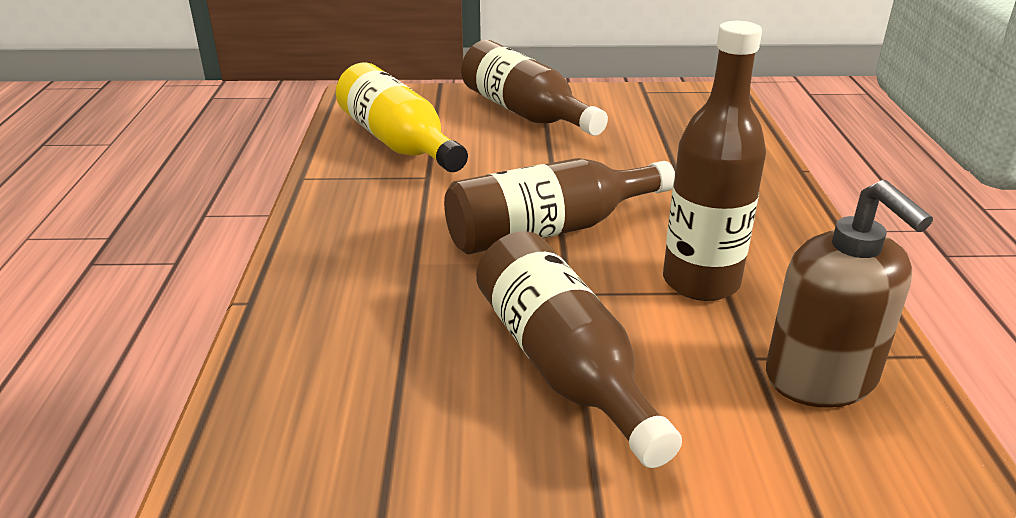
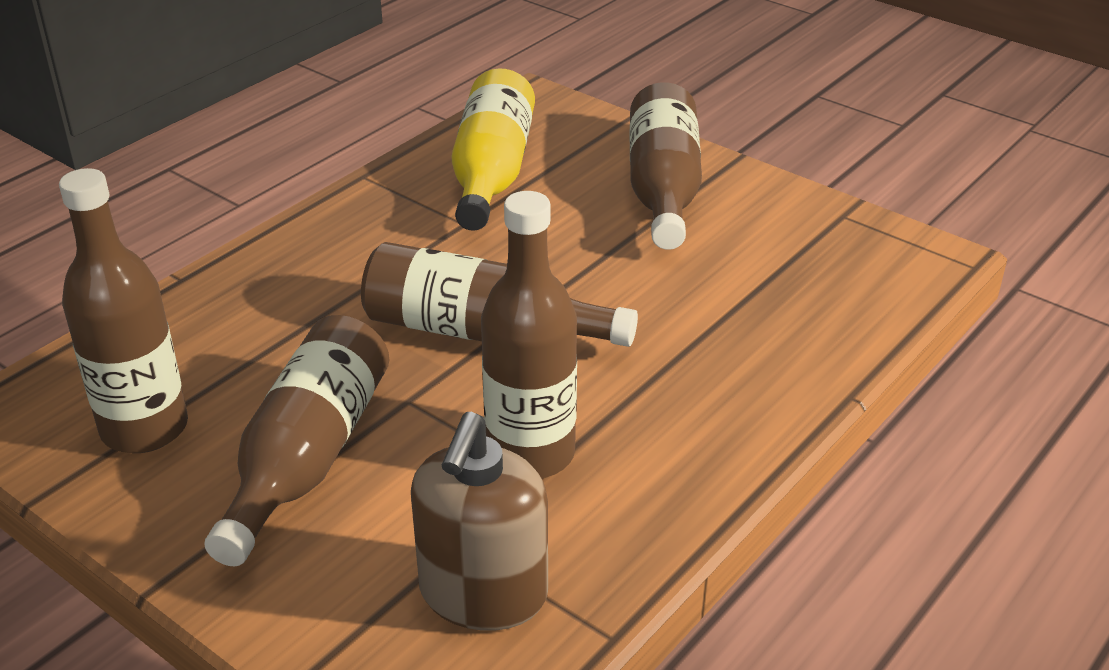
camera: 40 degrees right, 5 degrees up
none -> brown bottle [59,168,188,453]

